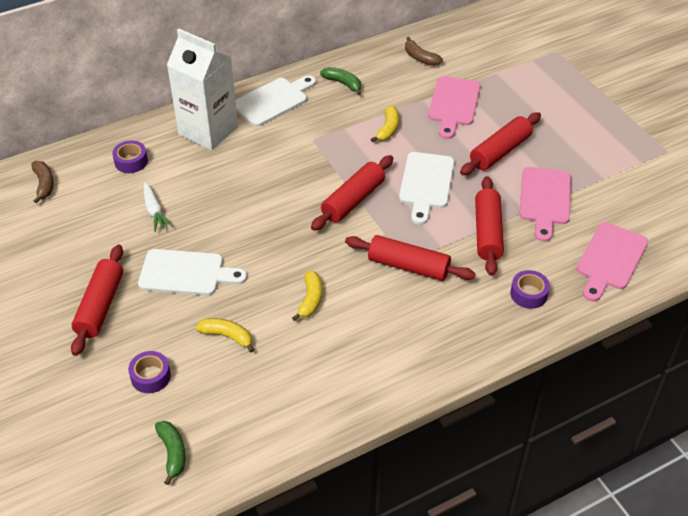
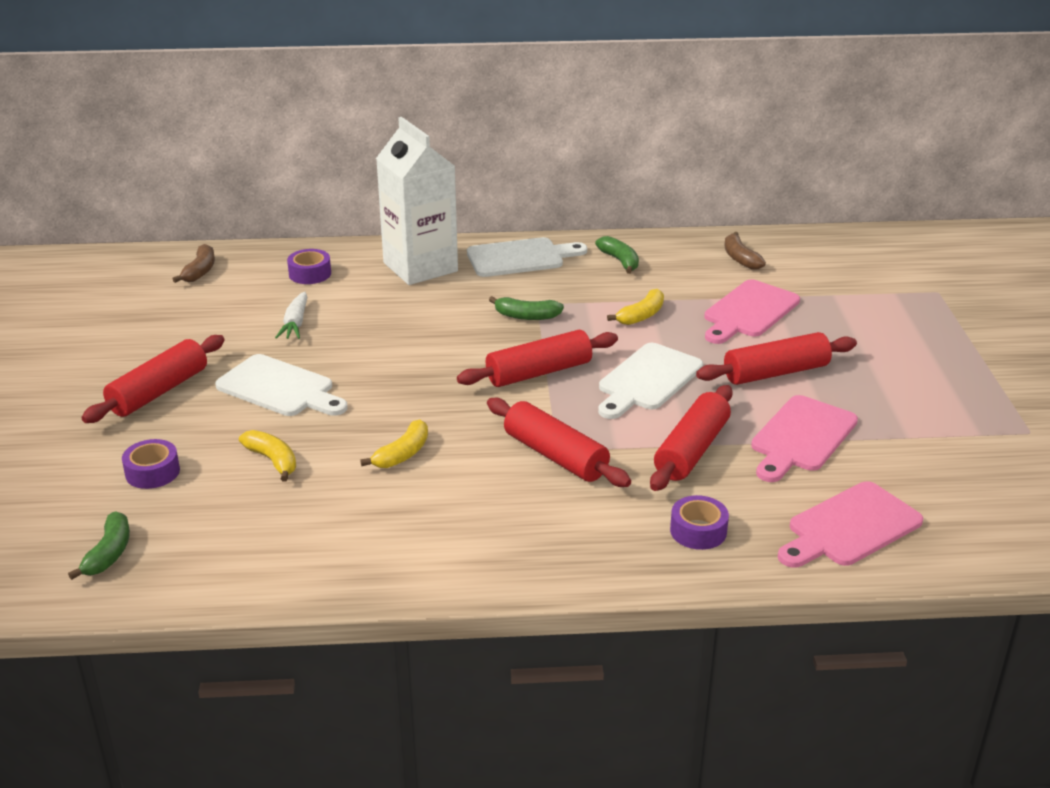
camera: 25 degrees right, 15 degrees down
none -> green banana [489,296,564,320]

